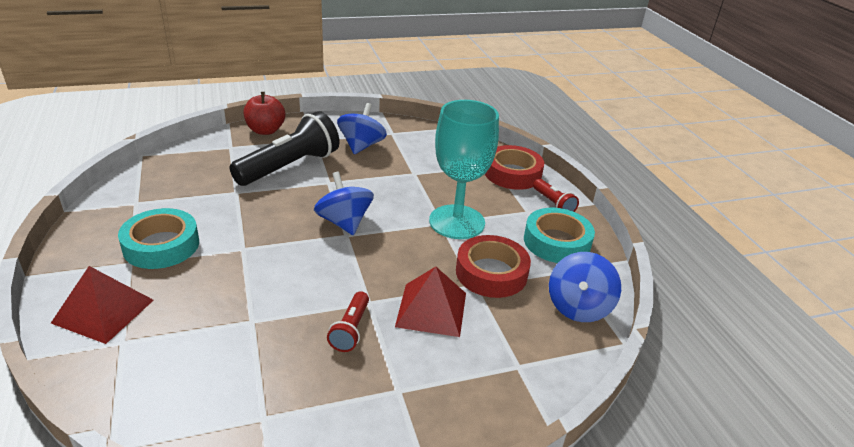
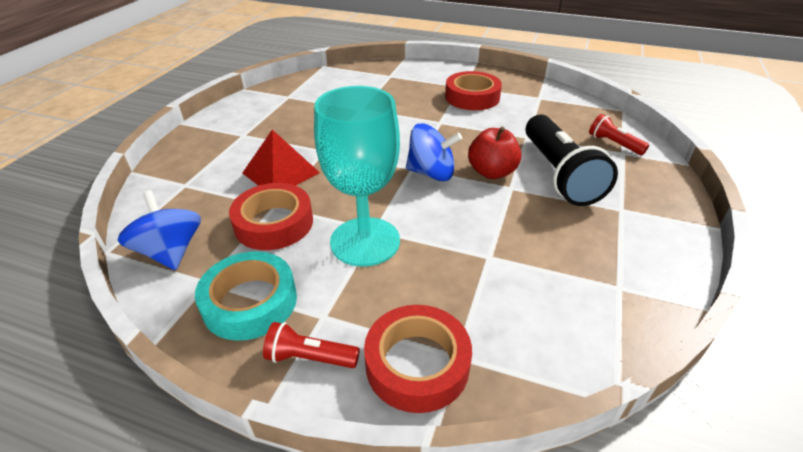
camera: 130 degrees right, 5 degrees up
red pyramid [51,266,154,344] -> none
turquoise tape [118,208,199,269] -> red tape [445,71,502,110]
red apple [243,92,285,135] -> red apple moved to [468,127,522,179]
red flashlight [327,291,369,352] -> red flashlight moved to [589,114,649,155]
blue spinning top [337,103,387,154] -> none

